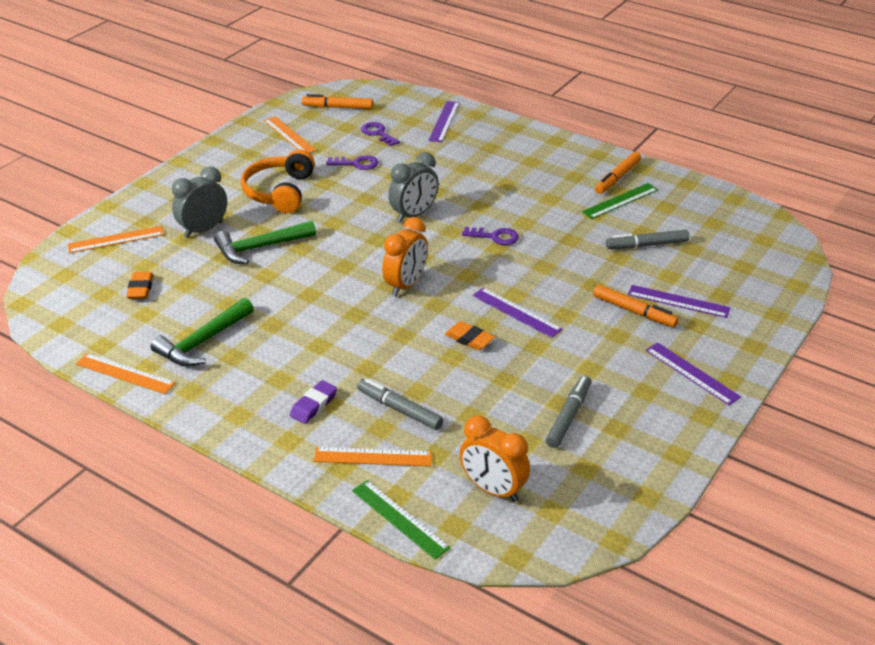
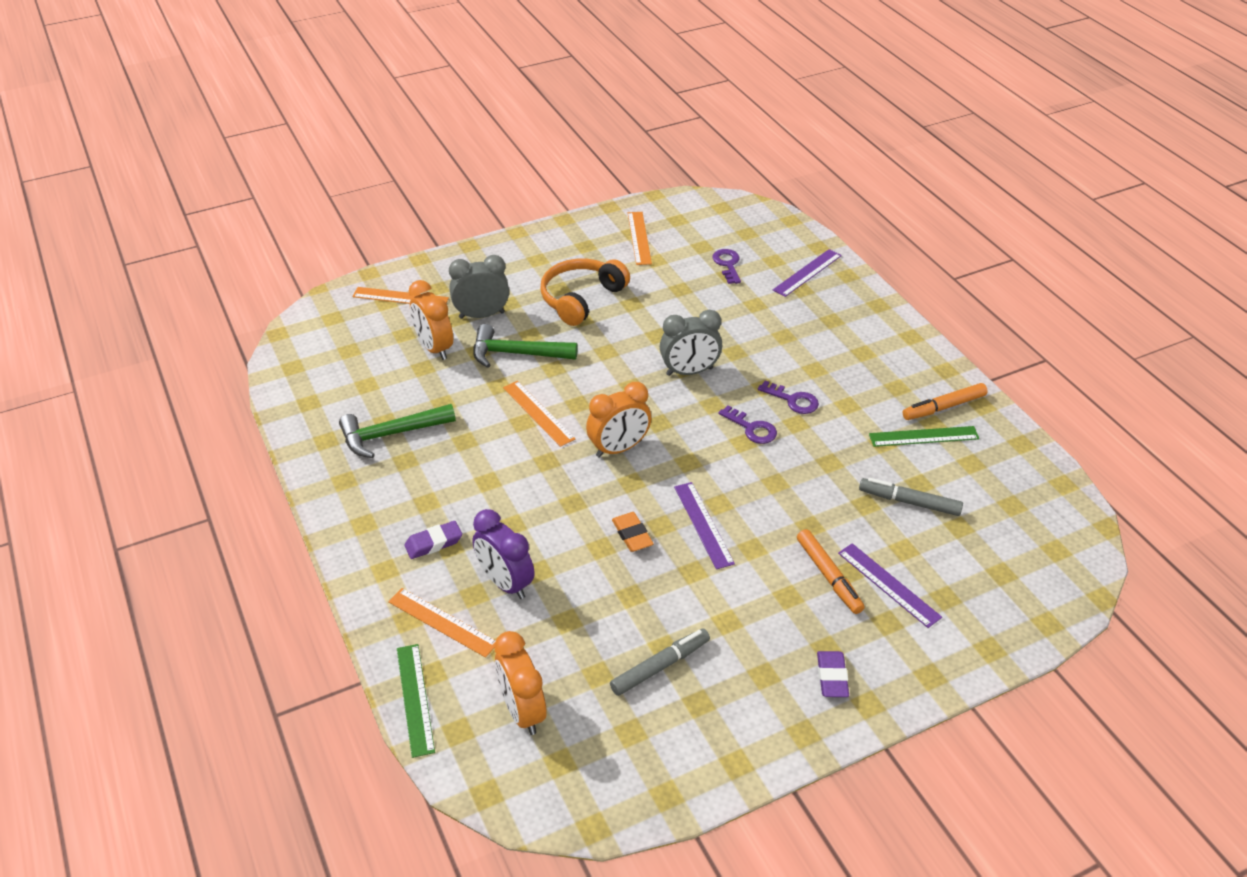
camera: 30 degrees right, 5 degrees up
orange ruler [76,353,176,394] -> orange ruler moved to [503,381,575,447]
orange eraser [126,272,153,299] -> none
orange marker [302,94,373,109] -> none
purple key [326,155,378,170] -> purple key moved to [758,381,819,414]
grey marker [357,378,443,430] -> purple clock [472,509,534,599]
purple ruler [646,342,741,406] -> purple eraser [817,651,849,697]
none -> orange clock [409,280,453,360]

